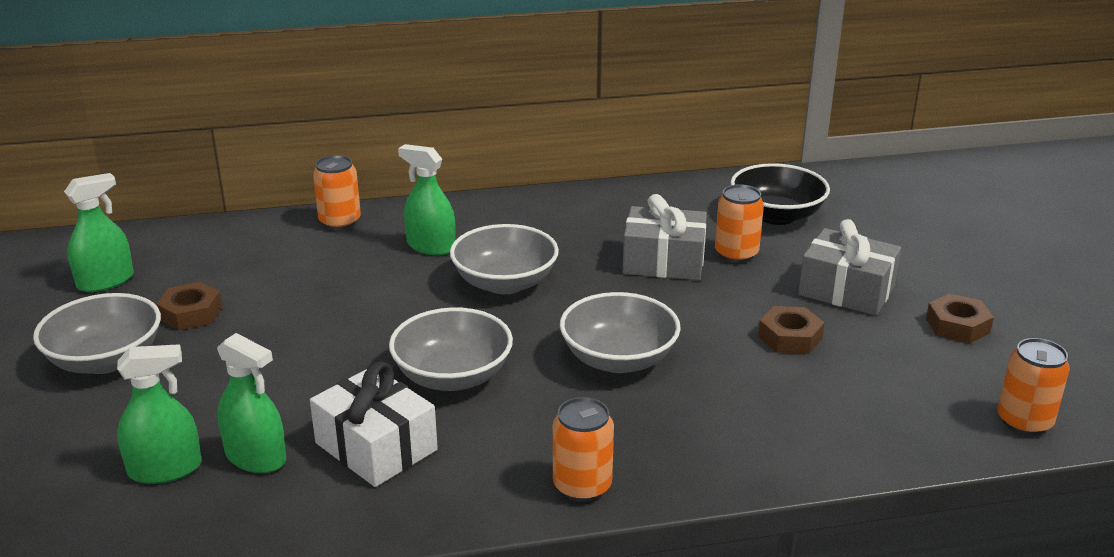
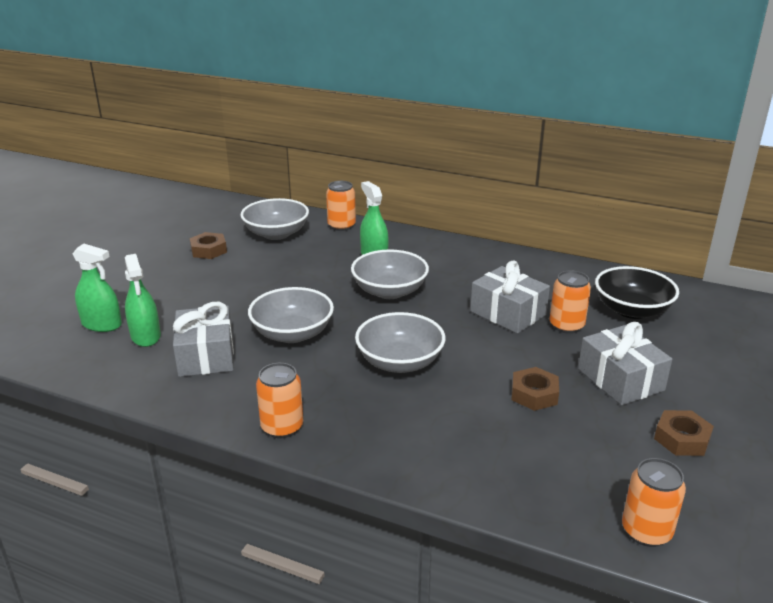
camera: 35 degrees right, 0 degrees up
grey bowl [33,293,161,374] -> grey bowl moved to [241,198,309,240]
green spray bottle [64,173,134,292] -> none
white gift [310,362,438,487] -> grey gift [173,302,234,377]

